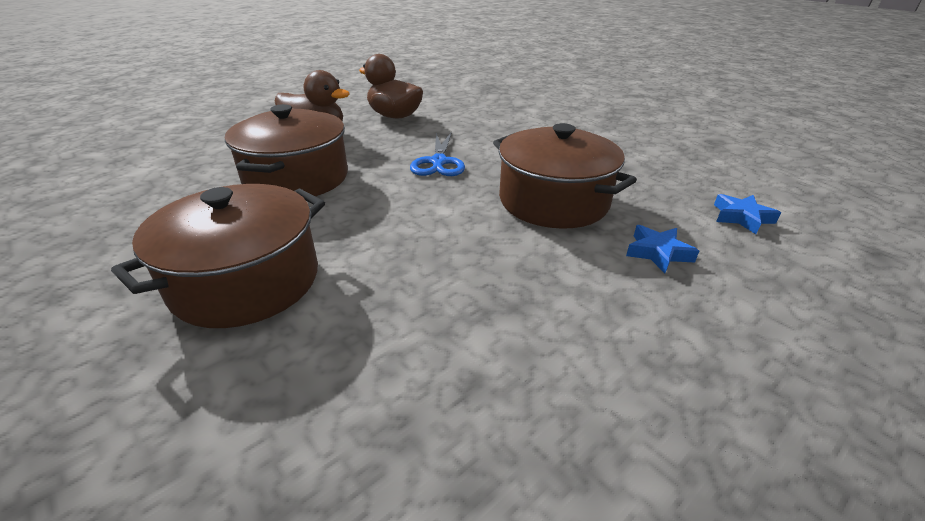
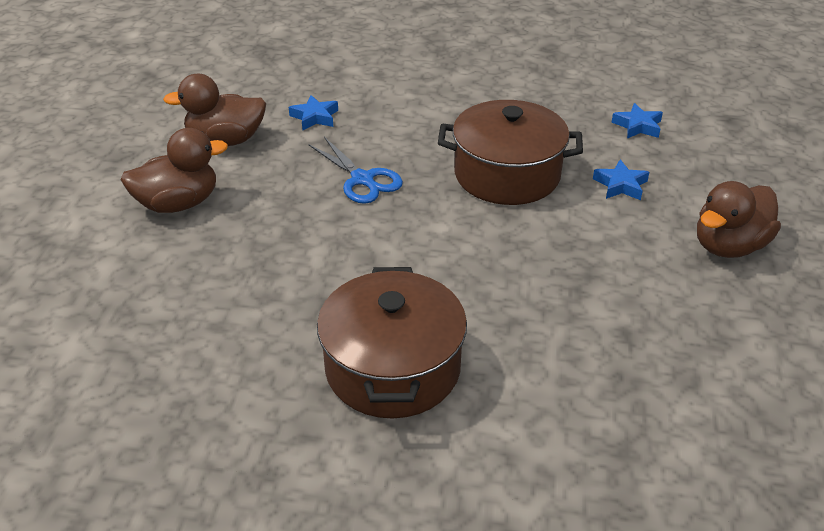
camera: 40 degrees left, 5 degrees up
brown pot [225,104,348,196] -> none
none -> blue star [289,95,338,130]
none -> brown duck [697,181,781,258]

